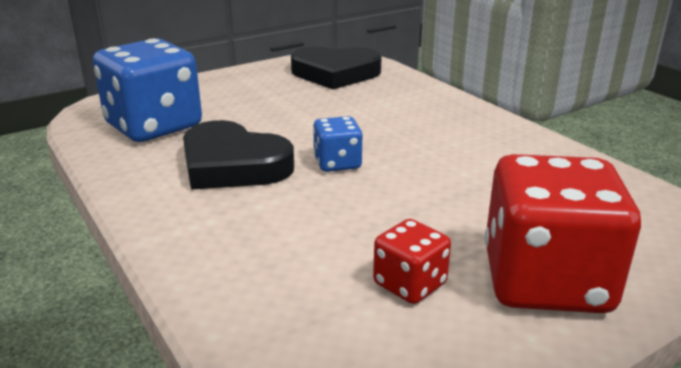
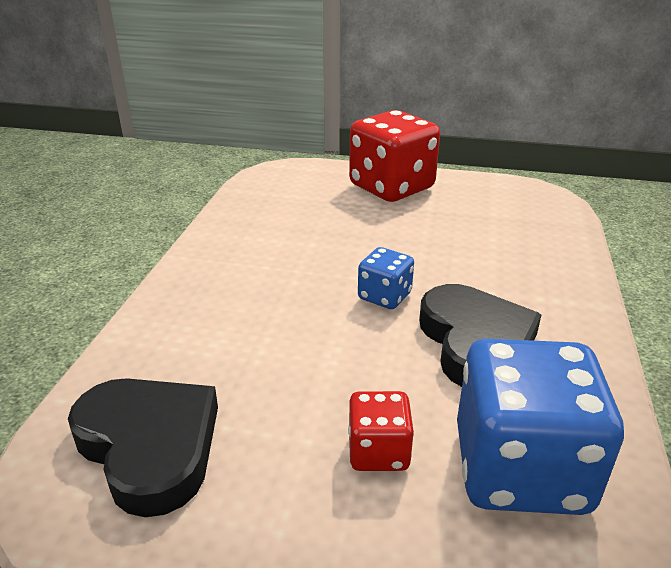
camera: 135 degrees left, 5 degrees up
red dice [373,219,451,304] -> red dice moved to [348,391,414,471]

